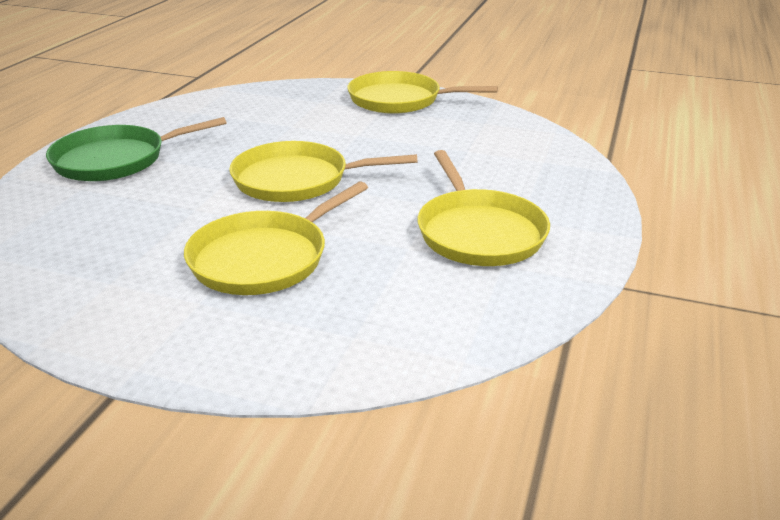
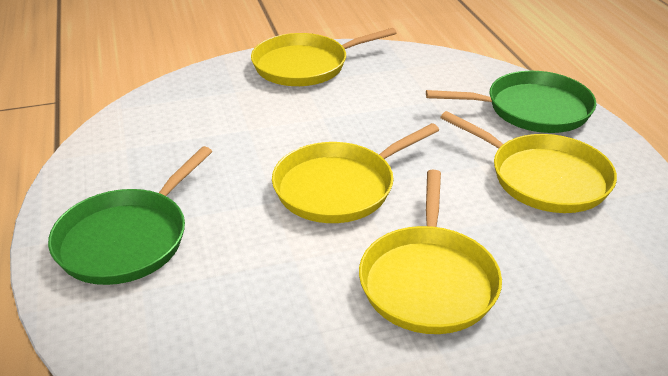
camera: 35 degrees left, 5 degrees up
none -> green pan [426,71,596,133]

